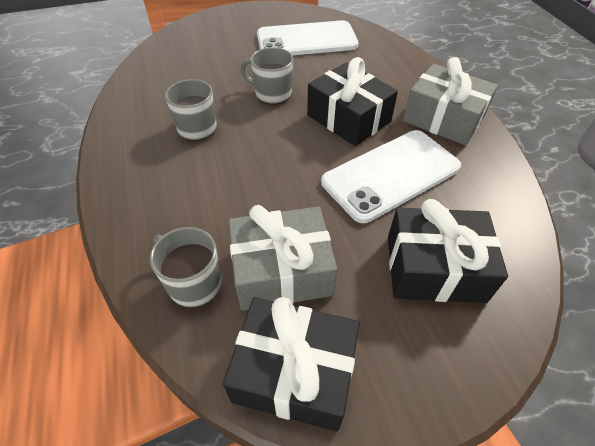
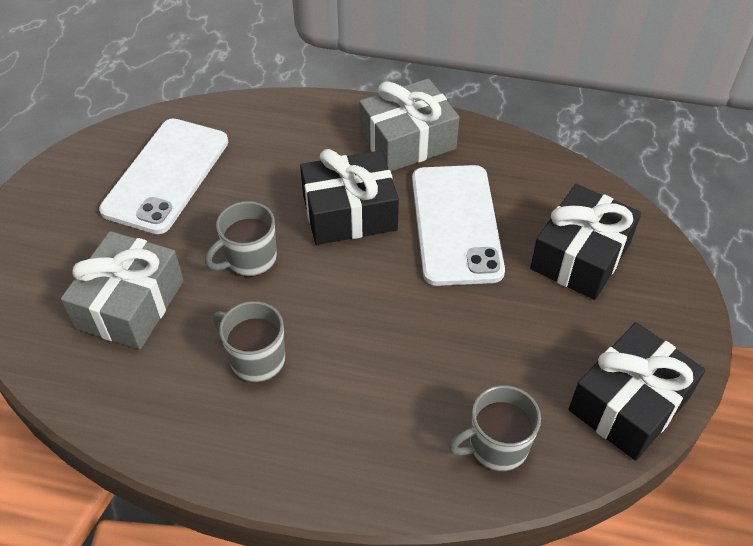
camera: 60 degrees left, 0 degrees up
grey gift [229,205,337,311] -> grey gift moved to [61,231,184,350]

